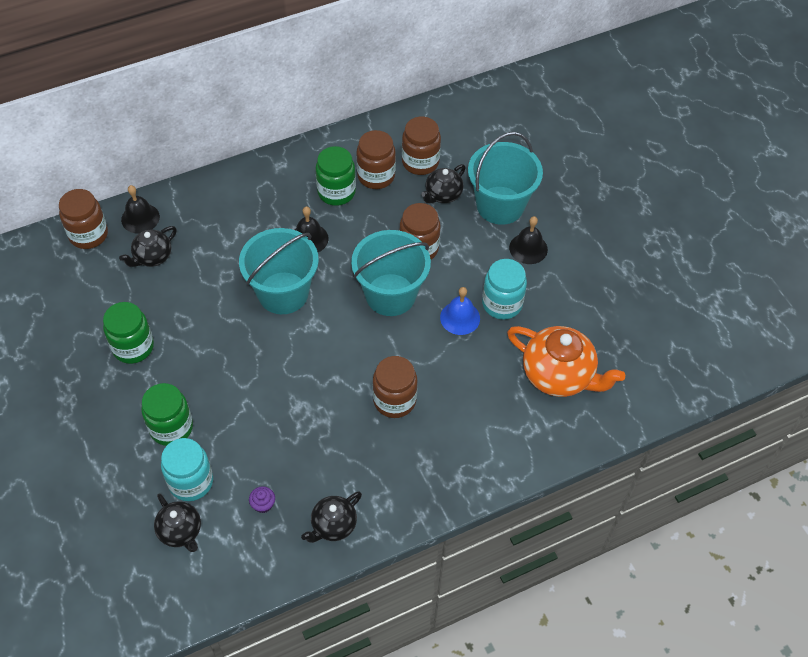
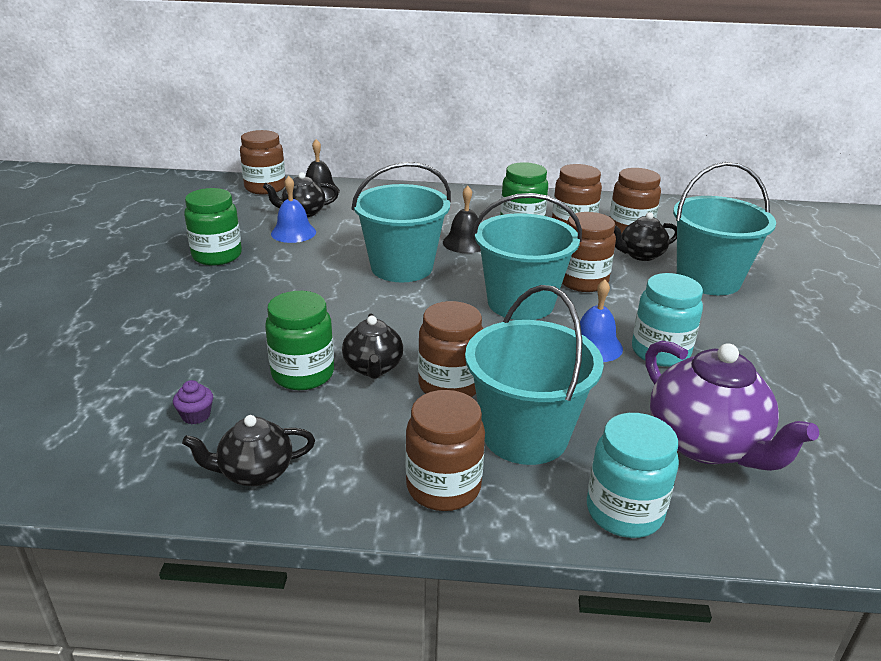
camera: 30 degrees right, 25 degrees down
green jar [141,383,193,446] -> green jar moved to [265,291,334,390]
black teapot [154,494,201,552] -> black teapot moved to [342,314,403,379]
turquoise jar [161,438,213,501] -> turquoise jar moved to [587,413,679,538]
orange teapot [507,326,625,397] -> purple teapot [645,341,819,471]
black bell [509,216,548,264] -> none
none -> blue bell [271,176,316,243]
none -> brown jar [406,390,485,511]
none -> turquoise bucket [465,285,604,465]

